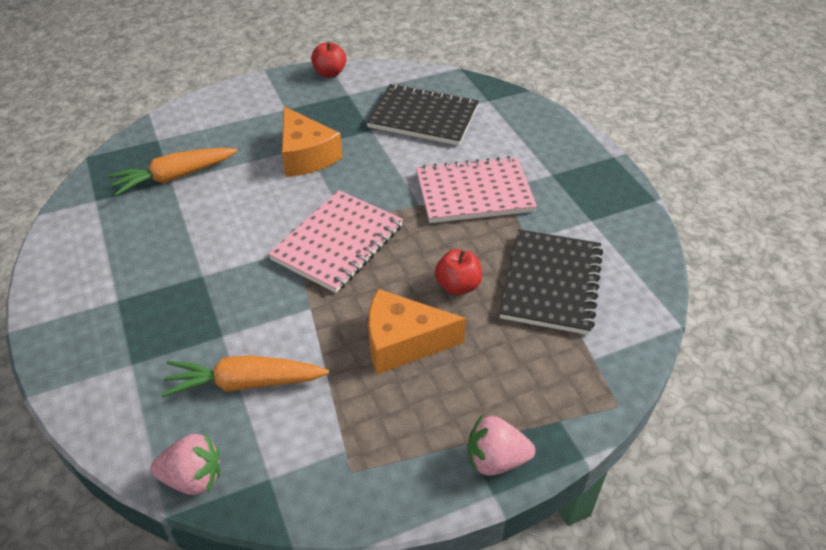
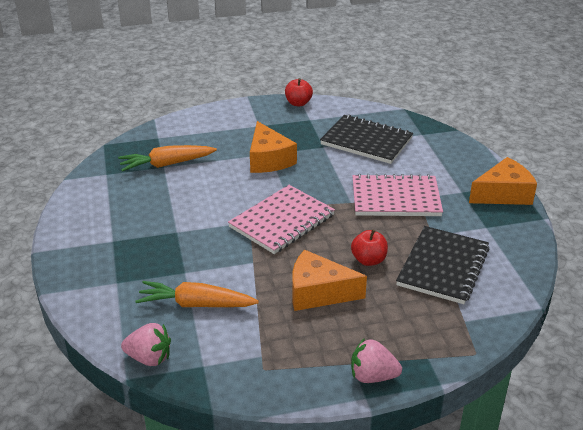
camera: 10 degrees right, 10 degrees down
none -> orange cheese [469,157,537,205]

